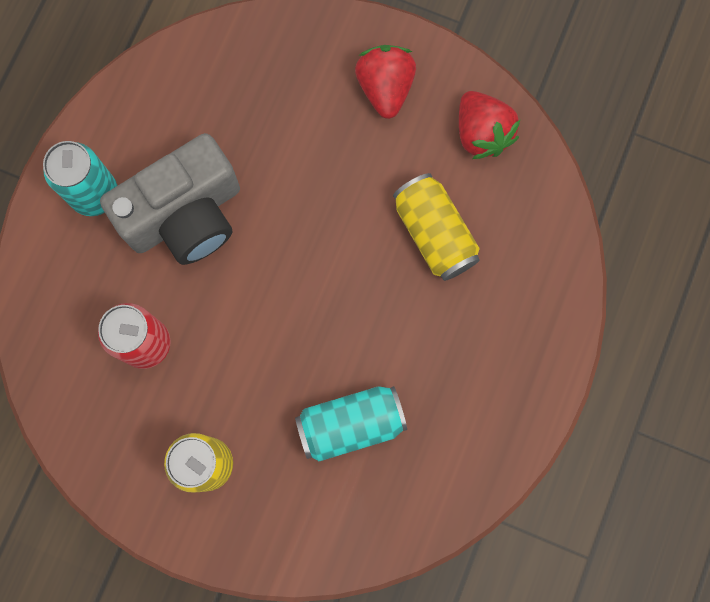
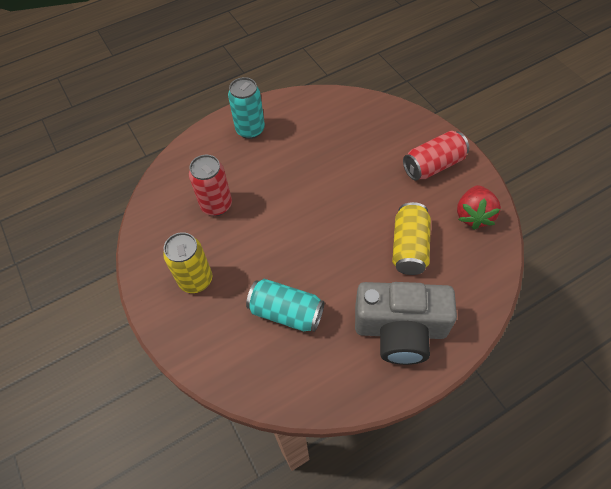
camera: 40 degrees right, 20 degrees down
grey camera [100,133,240,265] -> grey camera moved to [355,282,457,365]
red strawberry [355,45,416,119] -> red can [403,131,469,181]

